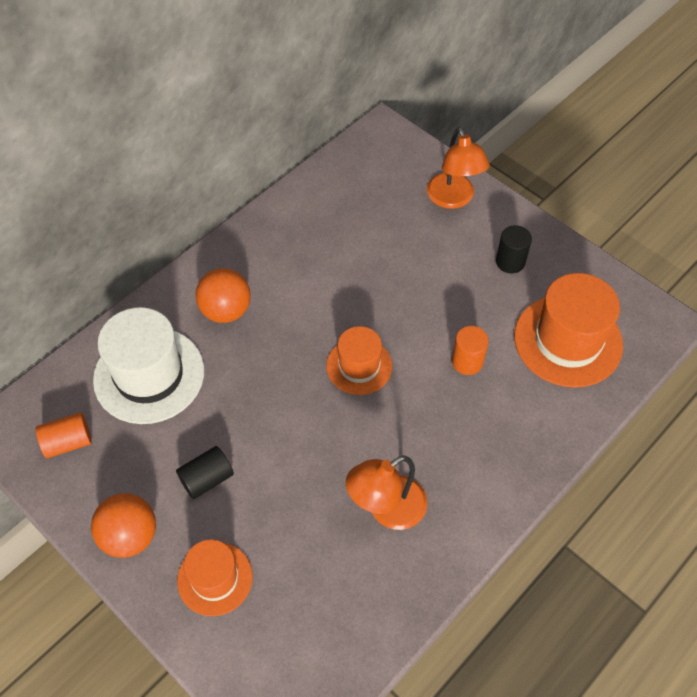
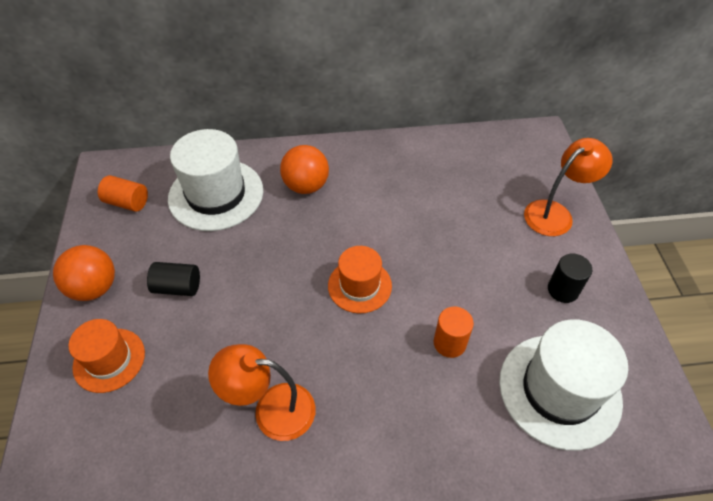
camera: 40 degrees right, 5 degrees down
orange lamp [427,127,490,209] -> orange lamp turned 150 degrees counterclockwise [524,138,612,236]
orange hat [514,273,623,388] -> white hat [499,319,628,451]

